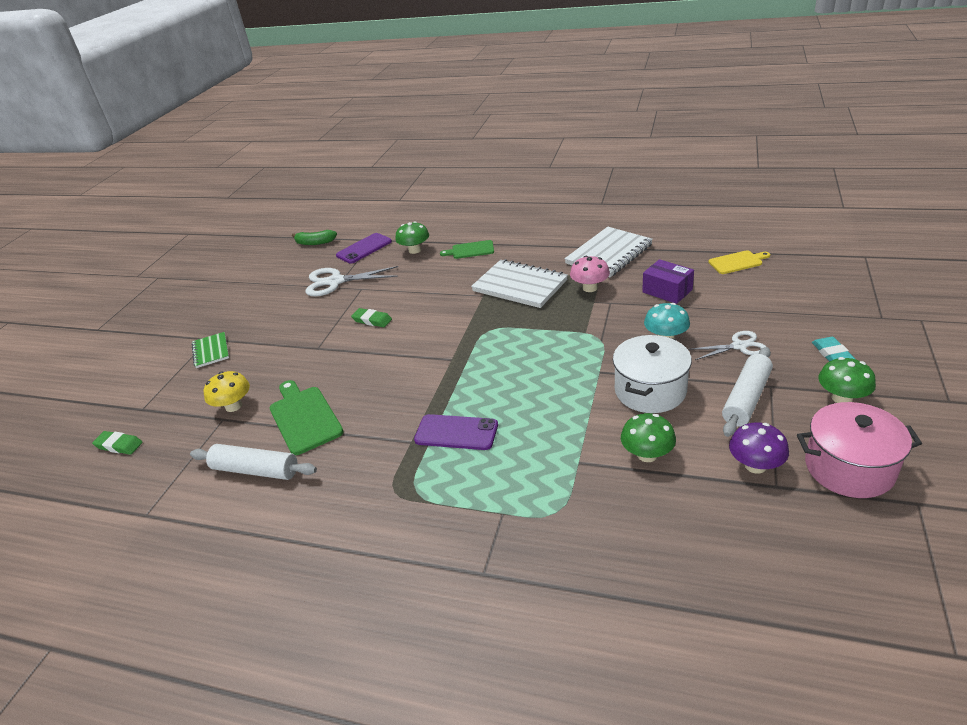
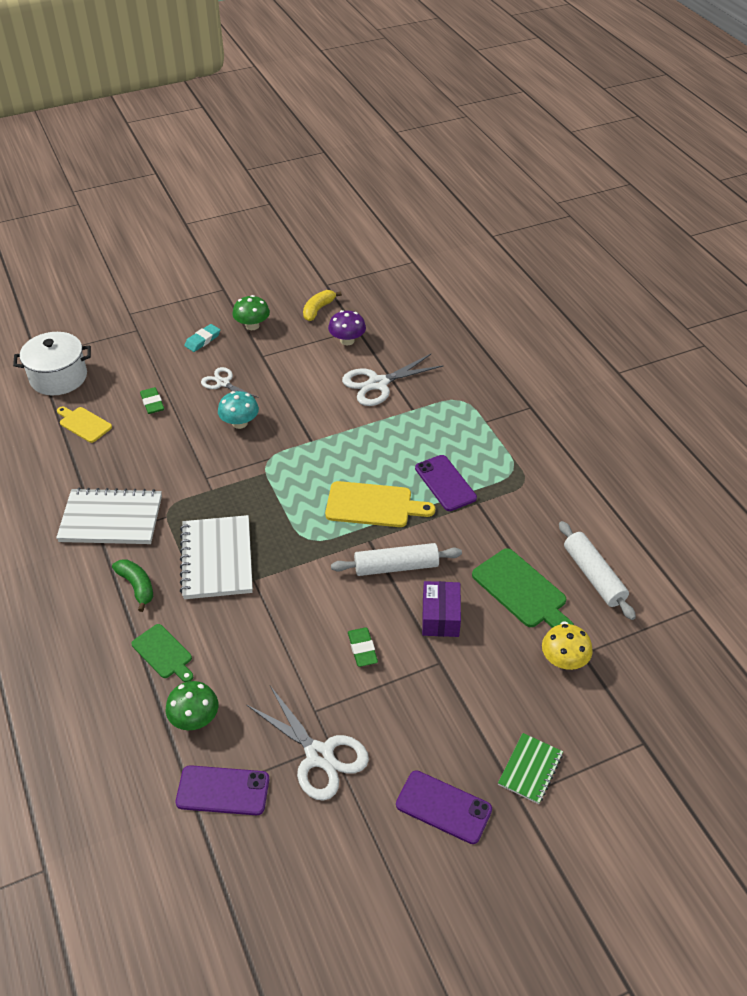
camera: 135 degrees left, 10 degrees up
green eraser [92,431,142,455] -> green eraser moved to [140,387,164,414]
green cutting board [270,380,344,455] -> green cutting board turned 60 degrees counterclockwise [472,548,574,628]
green banana [292,230,337,245] -> green banana moved to [112,559,153,612]
pink mushroom [570,256,610,292] -> none
white pot [613,335,692,413] -> white pot moved to [13,332,91,396]
green mushroom [621,413,676,462] -> white scissors [342,354,444,406]
purple box [642,259,694,304] -> purple box moved to [422,581,461,637]
white rolling pin [722,347,773,437] -> white rolling pin moved to [331,543,462,576]
pink pot [797,402,922,498] -> yellow banana [303,290,342,321]
none -> yellow cutting board [325,481,435,527]
none -> purple phone [396,770,492,844]

